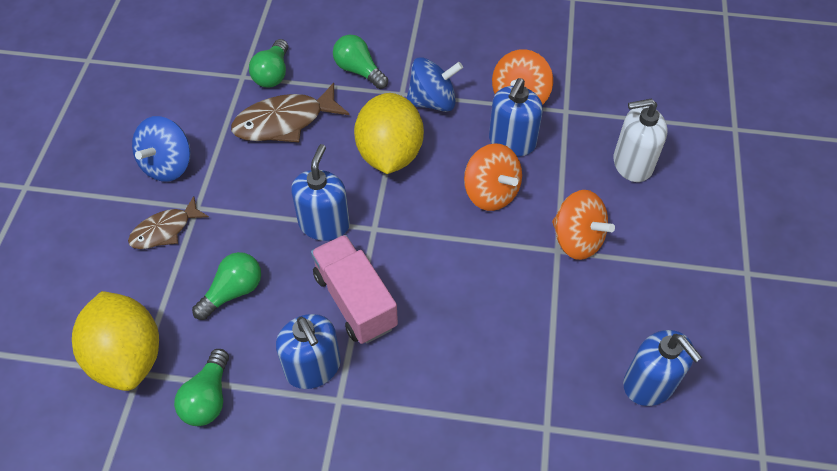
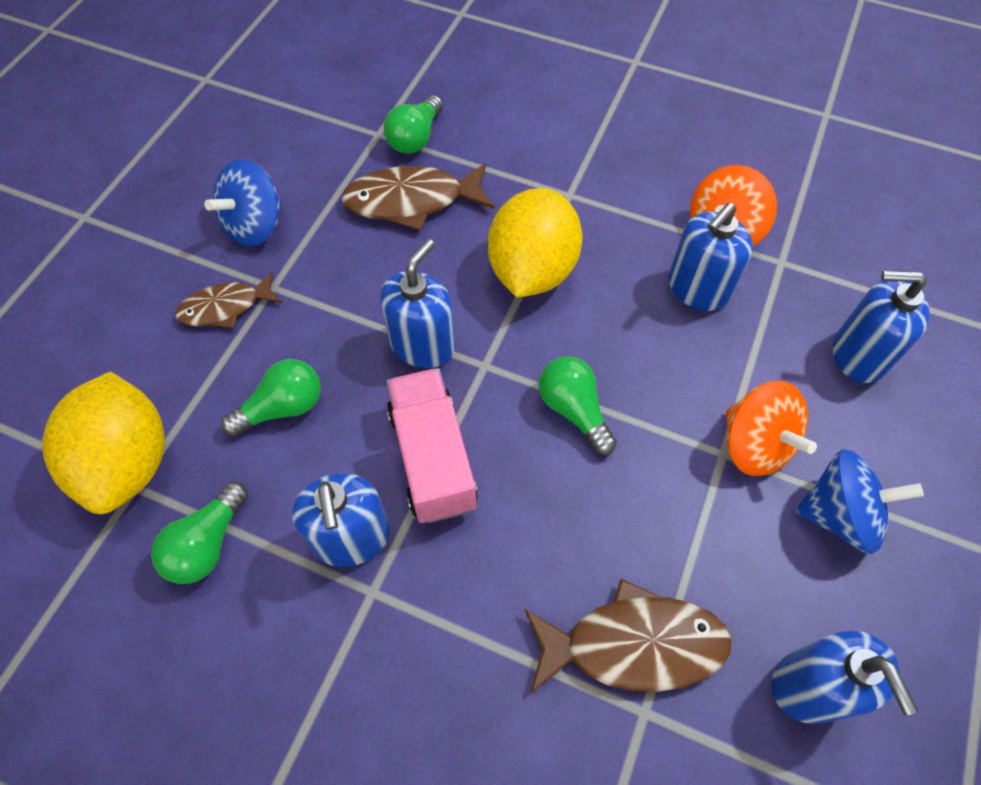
camera: 15 degrees right, 5 degrees up
green light bulb [333,34,388,89] -> green light bulb moved to [539,356,617,455]
blue spinning top [407,57,463,112] -> blue spinning top moved to [795,449,924,554]
orange spinning top [464,143,522,211] -> none
white soap dispenser [613,98,667,182] -> blue soap dispenser [833,271,930,383]
none -> brown fish [524,579,732,693]

